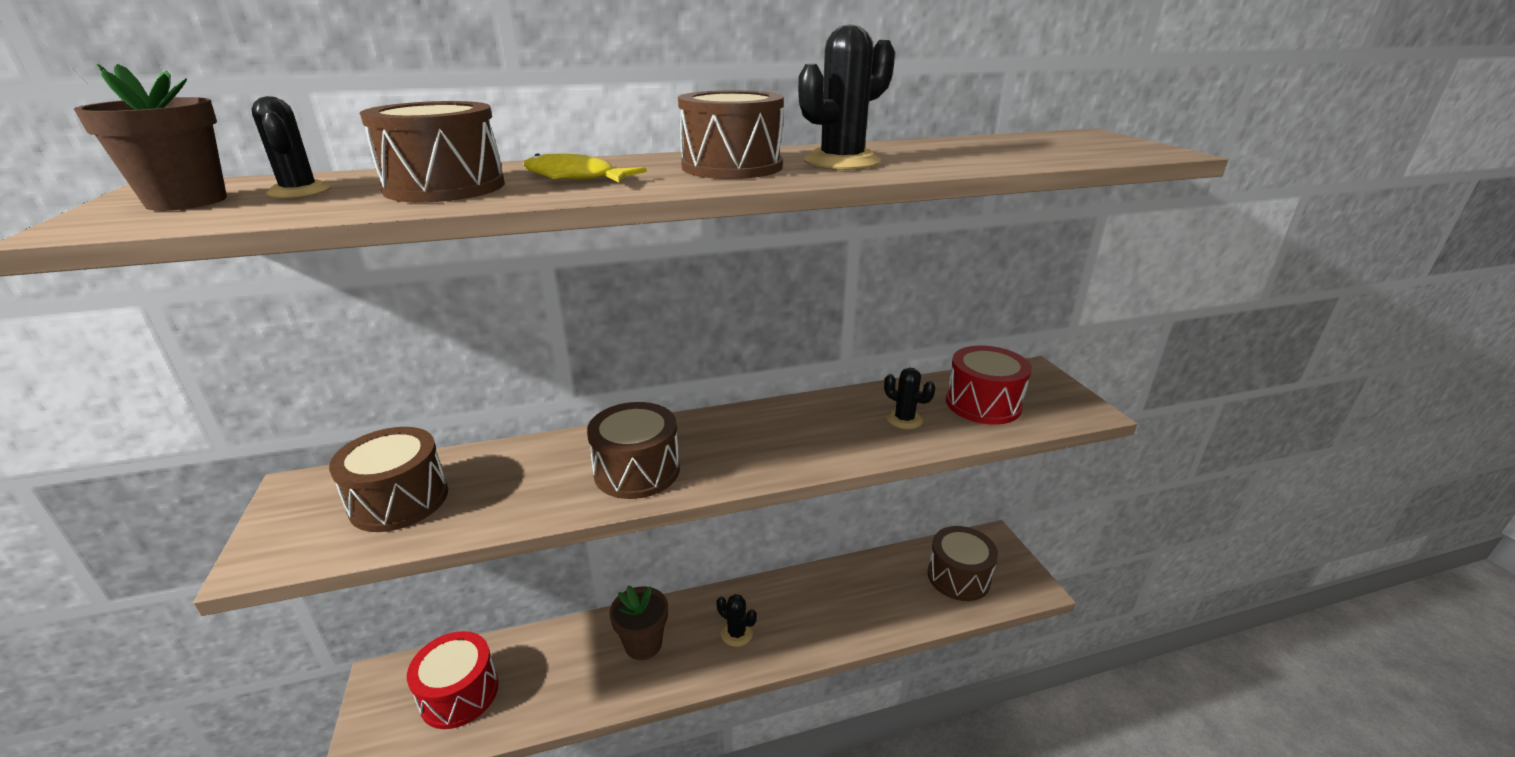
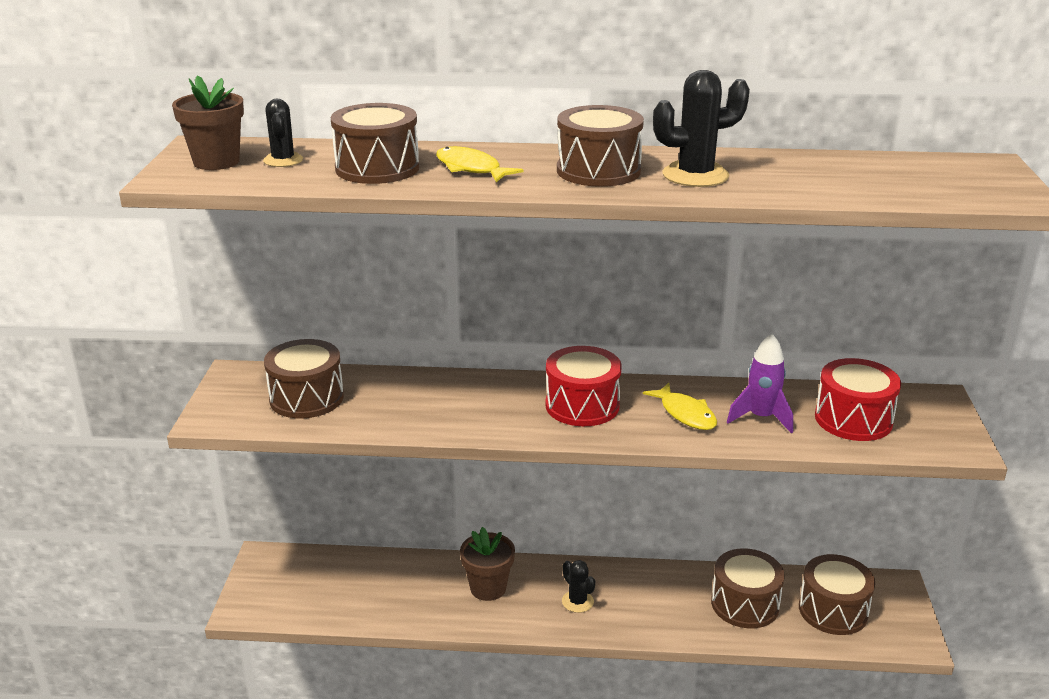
camera: 20 degrees right, 0 degrees up
red drum [407,631,499,729] -> red drum moved to [545,346,622,426]
brown drum [587,402,680,499] -> brown drum moved to [711,548,784,628]
black cactus [884,368,935,429] -> purple rocket [727,334,793,433]
none -> yellow fish [643,383,717,430]

